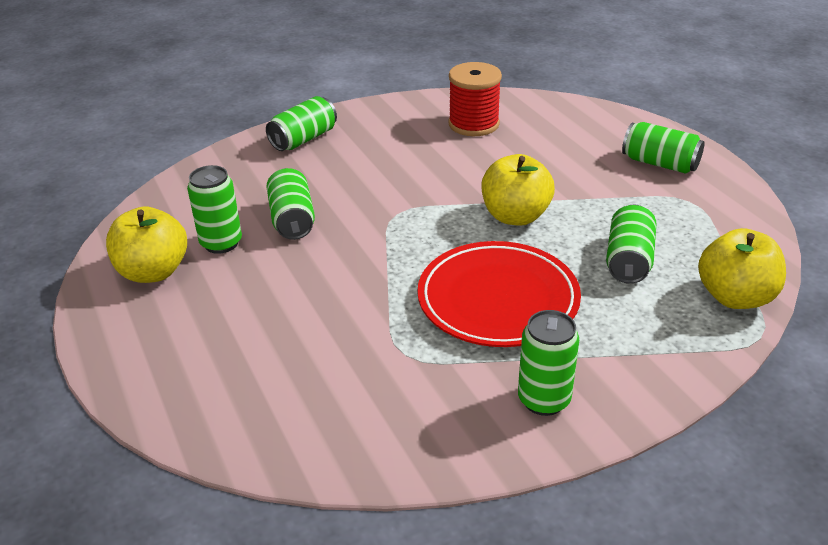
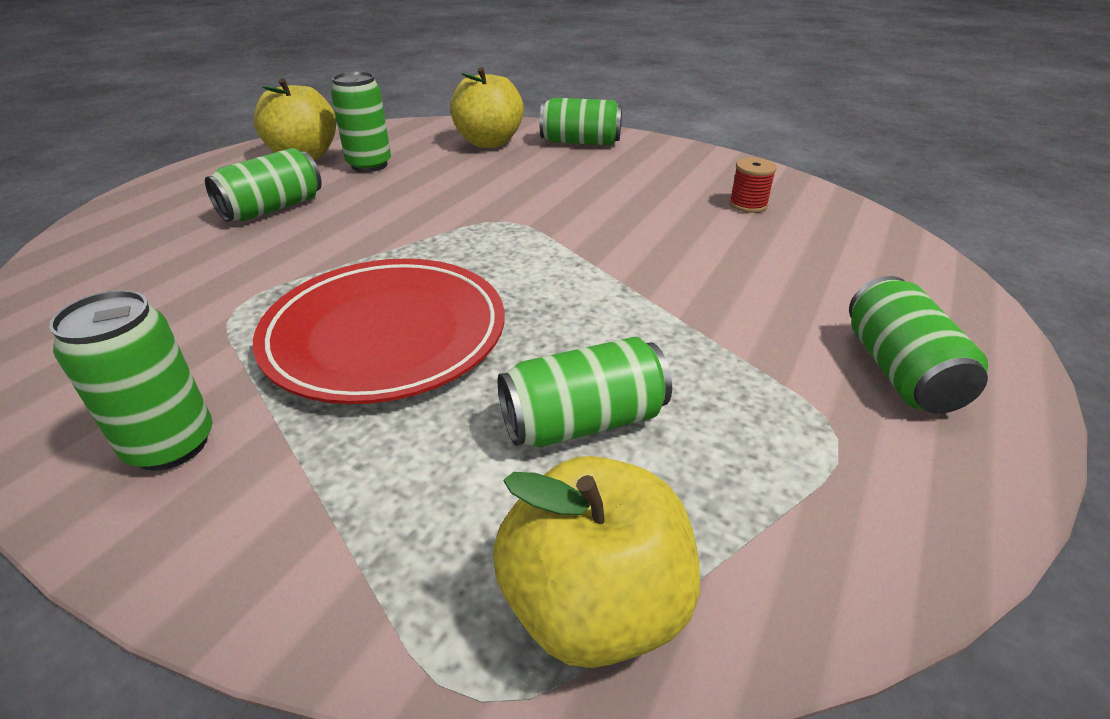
camera: 55 degrees right, 0 degrees up
green can [266,168,315,240] -> green can moved to [205,148,322,222]
red spool [448,62,502,136] -> red spool [729,158,777,213], size x0.53
yellow apple [481,154,555,226] -> yellow apple moved to [450,67,524,148]

